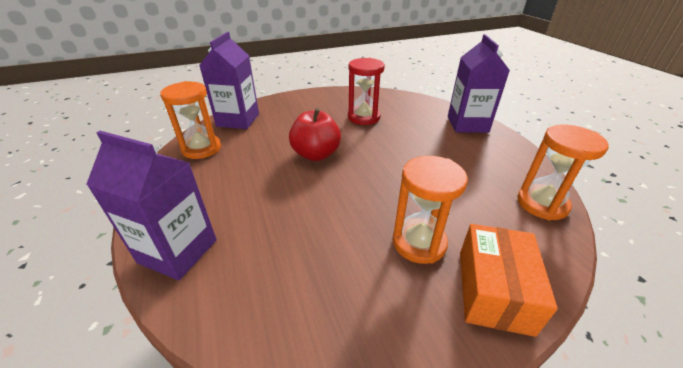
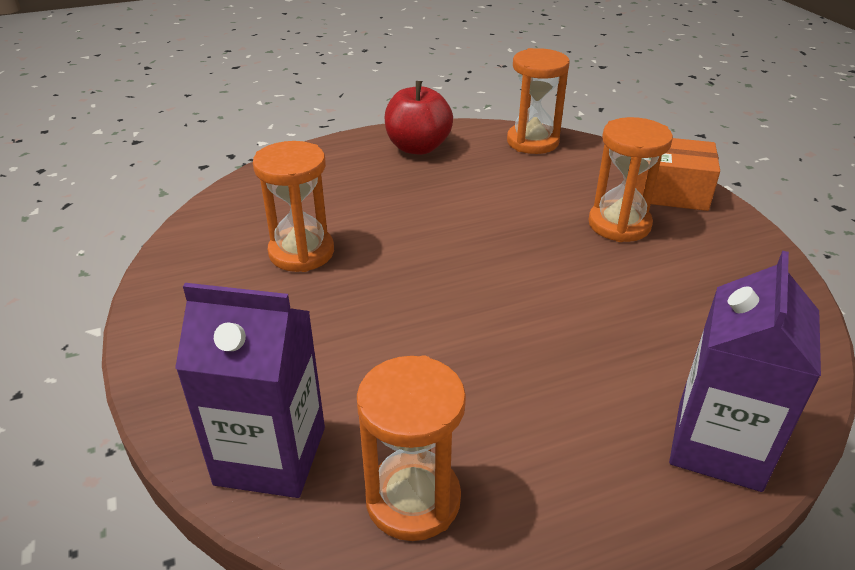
camera: 90 degrees left, 0 degrees up
red apple [289,108,341,161] -> red apple moved to [385,81,453,155]
red hourglass [348,58,385,125] -> orange hourglass [253,141,334,272]
purple carton [448,34,510,133] -> none

